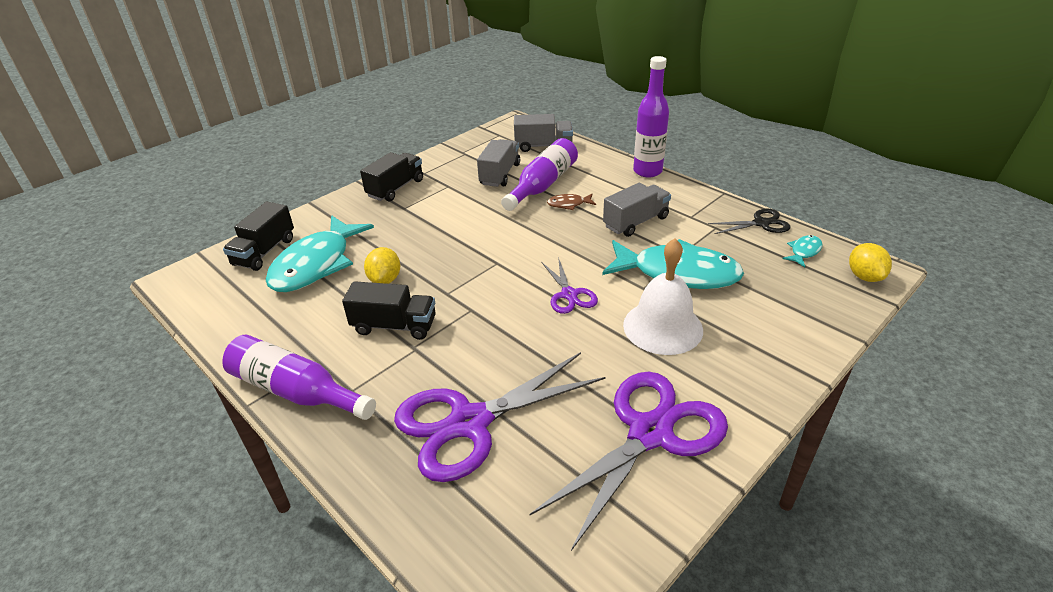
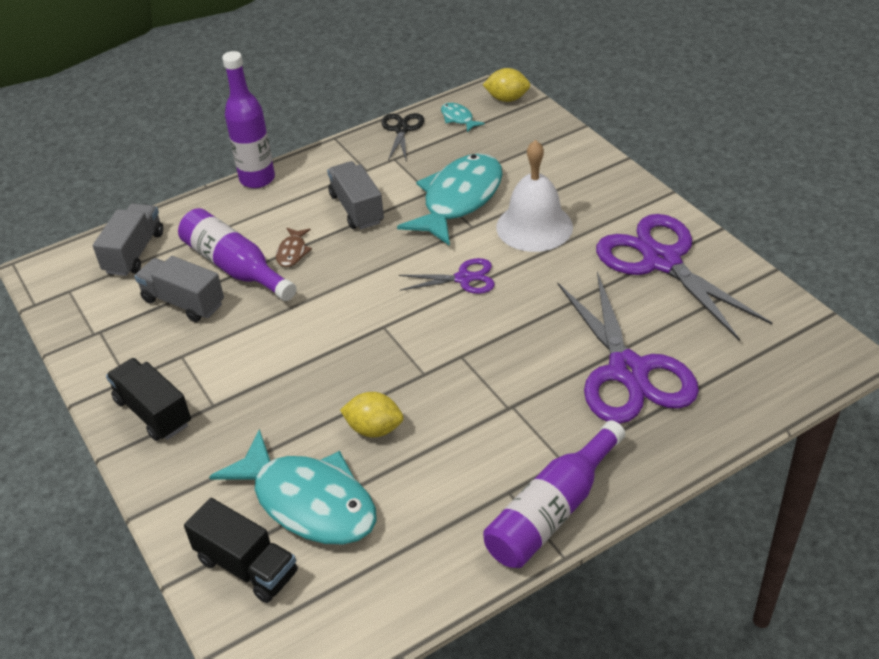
camera: 75 degrees left, 5 degrees up
black truck [342,281,436,340] -> none

